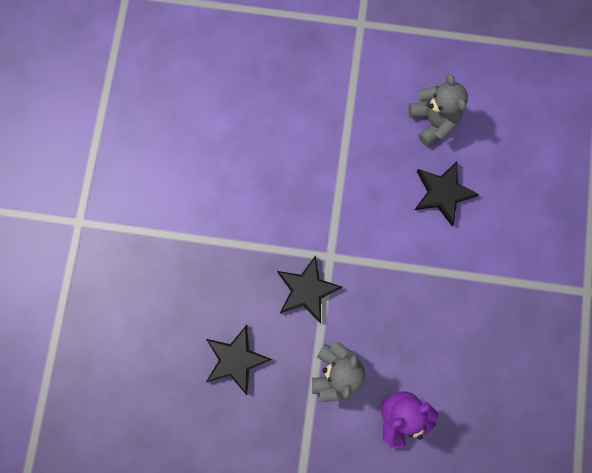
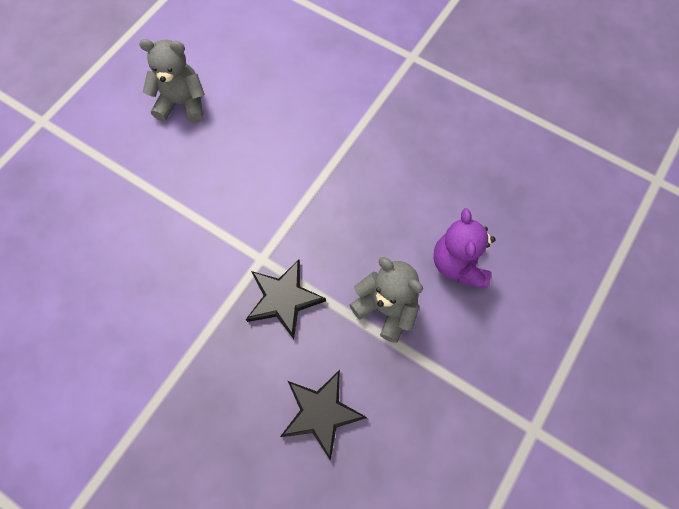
camera: 65 degrees left, 10 degrees down
black star [414,161,480,226] -> none

